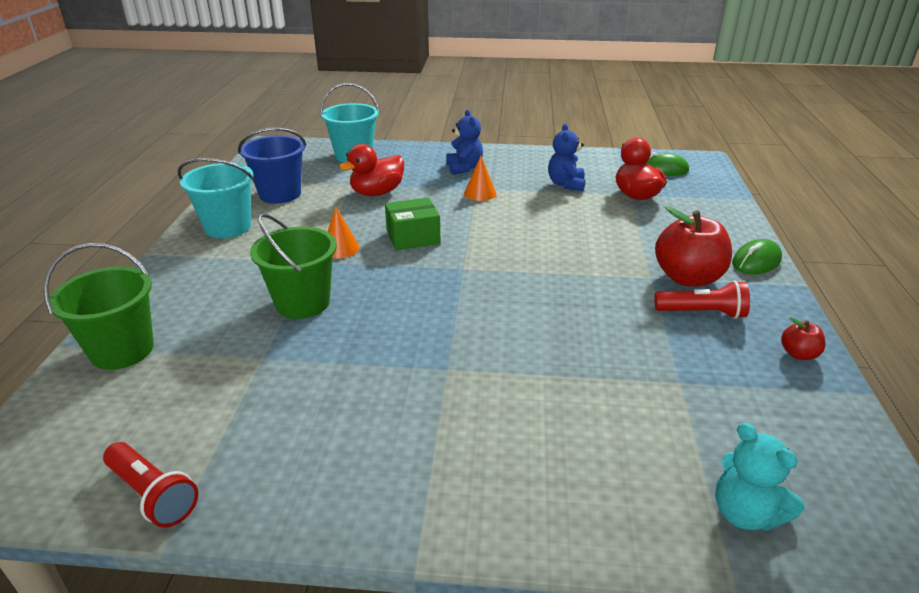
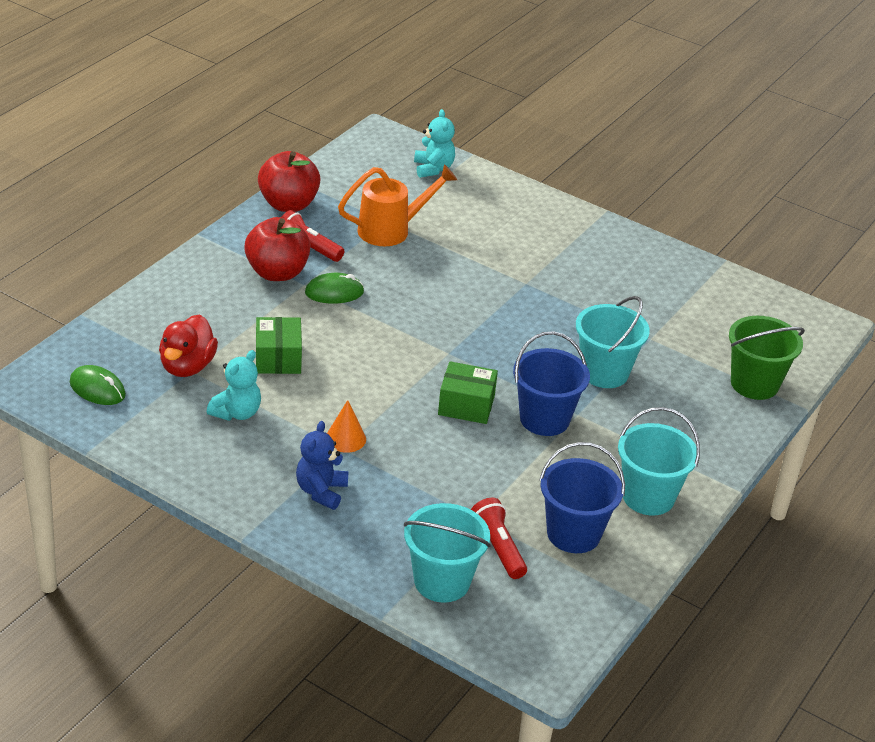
camera: 155 degrees left, 5 degrees up
red flashlight [103,442,198,528] -> red flashlight moved to [471,498,527,579]
green bucket [250,213,337,319] -> turquoise bucket [576,296,650,388]
orange cone [327,207,360,258] -> blue bucket [513,331,590,436]
red duck [339,144,404,196] -> none
blue teddy bear [548,124,586,191] -> turquoise teddy bear [207,350,261,421]
green mouse [732,239,782,274] -> green mouse moved to [305,273,364,304]
red apple [781,317,826,360] -> red apple [258,151,320,212], size x2.13
none -> green box [256,317,302,374]
none -> orange watering can [338,164,457,246]

